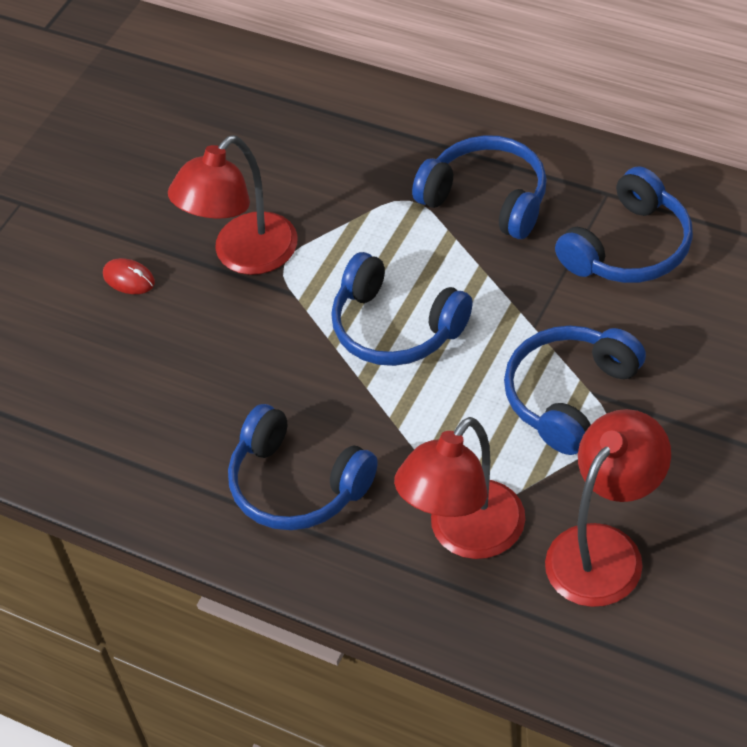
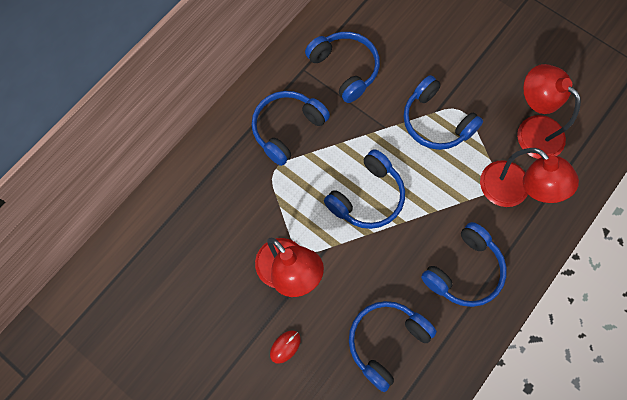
camera: 85 degrees left, 20 degrees up
none -> blue headphones [349,301,437,392]

